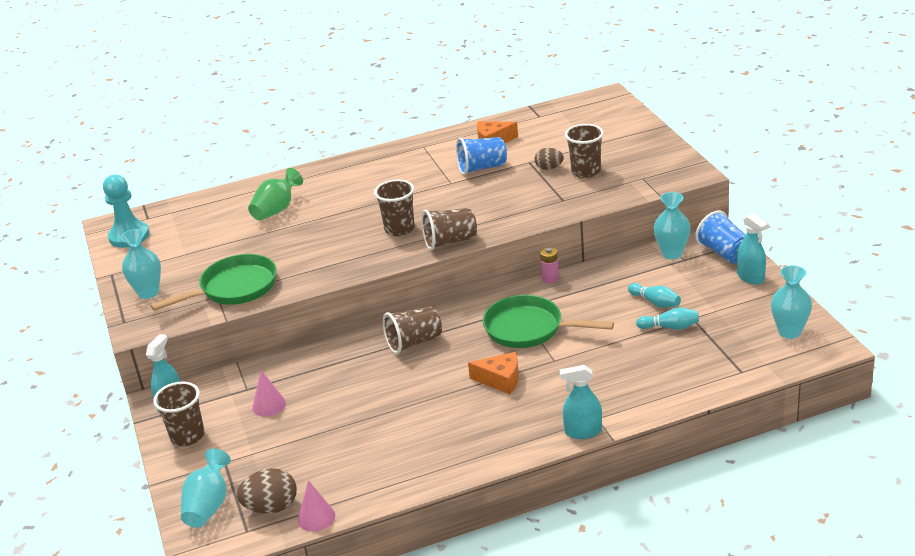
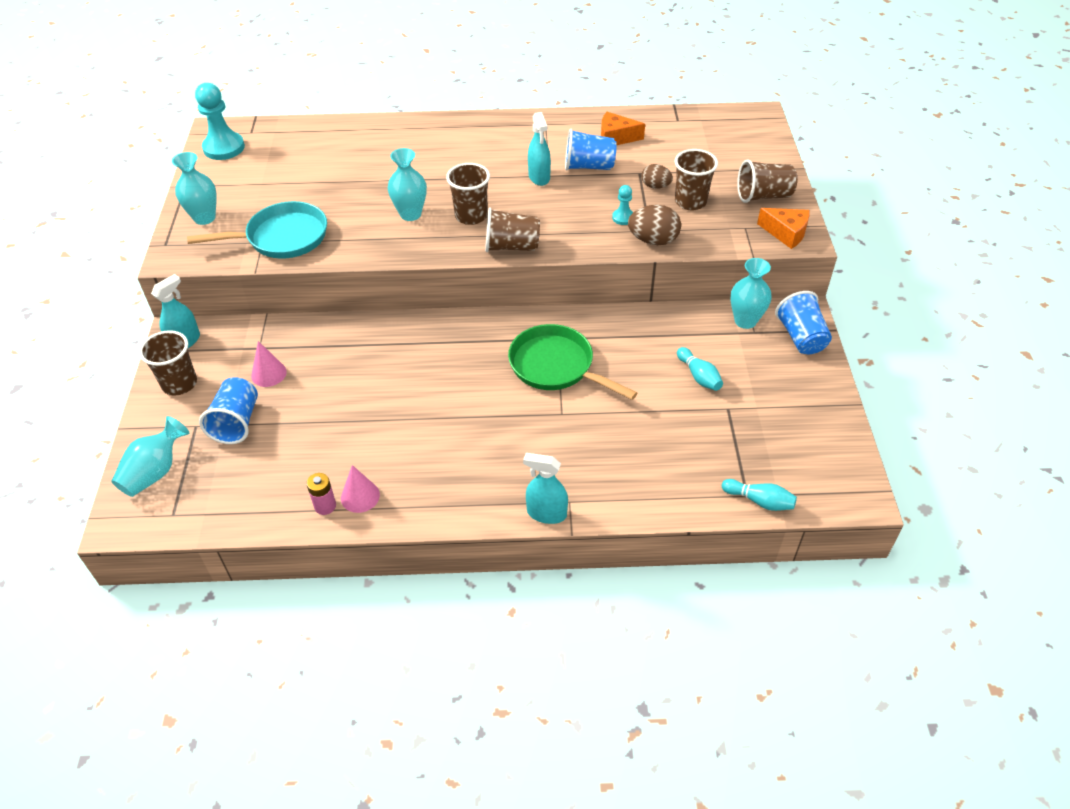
camera: 15 degrees right, 15 degrees up
green pan [150,254,277,311] -> turquoise pan [187,201,327,259]
brown egg [237,468,297,514] -> brown egg moved to [628,205,681,245]
green vase [248,168,303,221] -> none
pink cone [298,480,335,532] -> pink cone moved to [341,465,380,513]
brown cup [383,306,442,354] -> brown cup moved to [737,159,797,203]
orange cheese [468,352,519,394] -> orange cheese moved to [757,208,810,249]
pink battery [540,247,559,284] -> pink battery moved to [307,473,336,515]
turquoise bowling pin [636,308,699,330] -> turquoise bowling pin moved to [722,479,797,511]
turquoise spray bottle [737,213,768,285] -> turquoise spray bottle moved to [528,112,551,186]
turquoise vase [771,265,812,339] -> turquoise vase moved to [388,148,427,221]
none -> blue cup [199,377,258,444]
none -> turquoise pawn [612,185,633,225]

